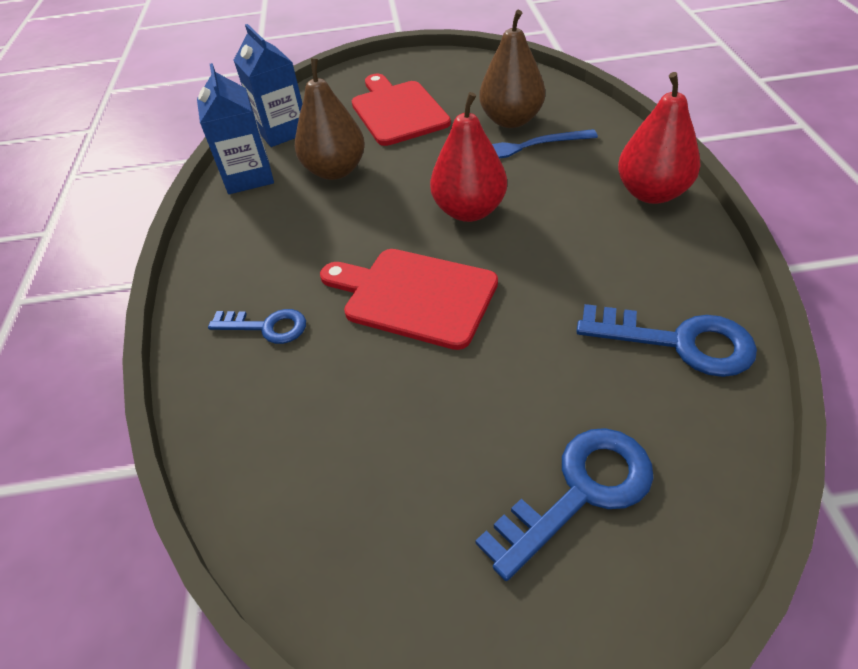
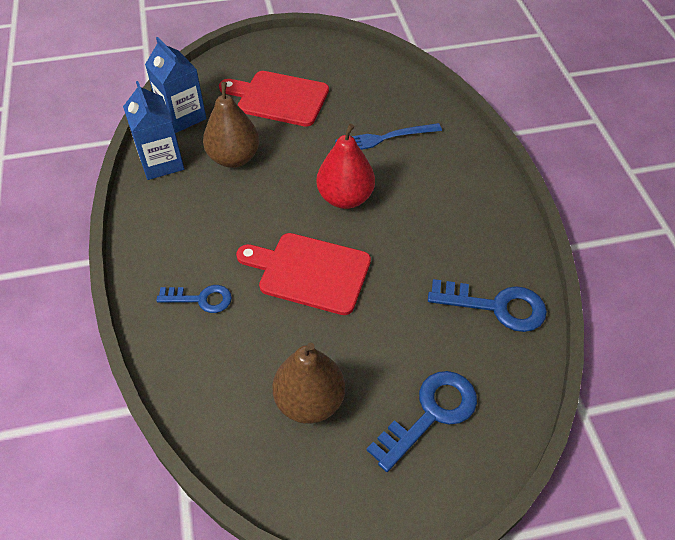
camera: 10 degrees left, 5 degrees up
red cutting board [352,74,451,146] -> red cutting board turned 45 degrees counterclockwise [219,71,329,127]
brown pear [479,10,545,128] -> brown pear moved to [272,343,345,424]
red pear [618,72,701,204] -> none

